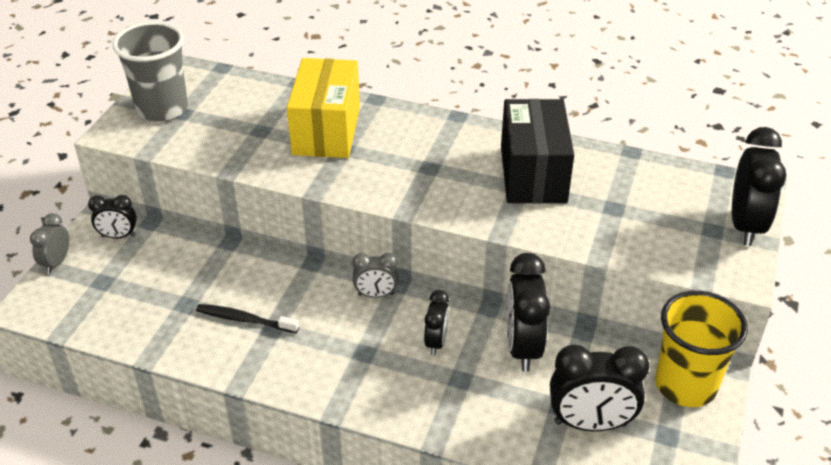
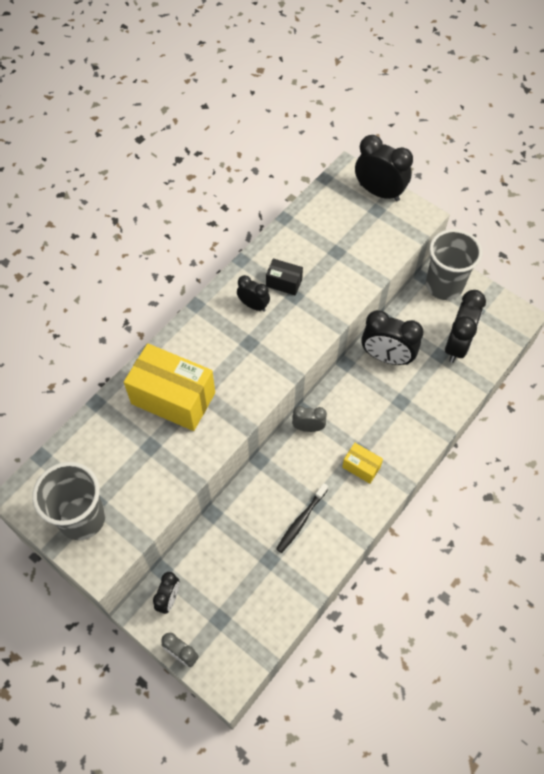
camera: 70 degrees left, 20 degrees up
grey clock [352,253,398,298] -> grey clock turned 105 degrees counterclockwise [292,406,327,432]
black clock [424,290,449,355] -> black clock moved to [237,275,270,312]
black box [501,99,574,203] -> black box [266,259,303,296], size x0.47
yellow cup [655,291,748,407] -> grey cup [426,229,482,300]
none -> yellow box [342,443,383,484]

